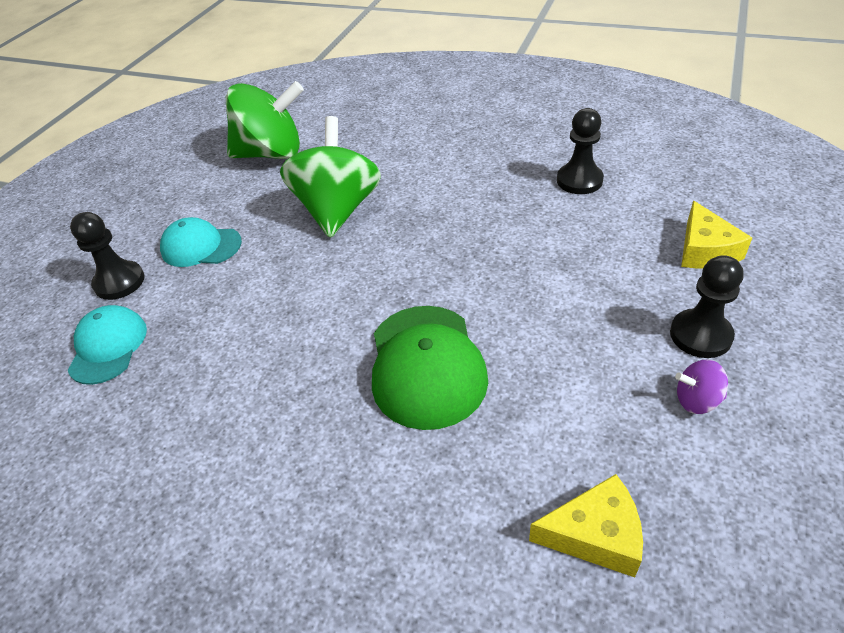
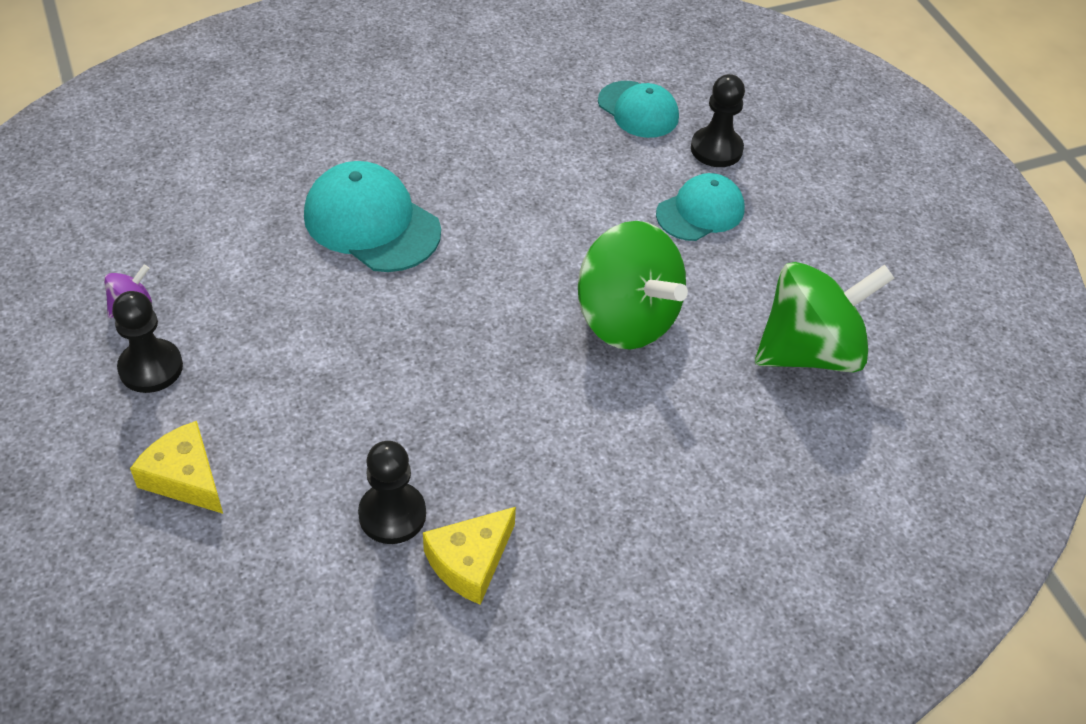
camera: 130 degrees right, 5 degrees up
green spinning top [226,81,304,159] -> green spinning top turned 150 degrees counterclockwise [755,262,895,372]
green cap [372,306,488,430] -> turquoise cap [304,161,441,272]
yellow cheese [529,474,643,577] -> yellow cheese moved to [423,507,516,605]

